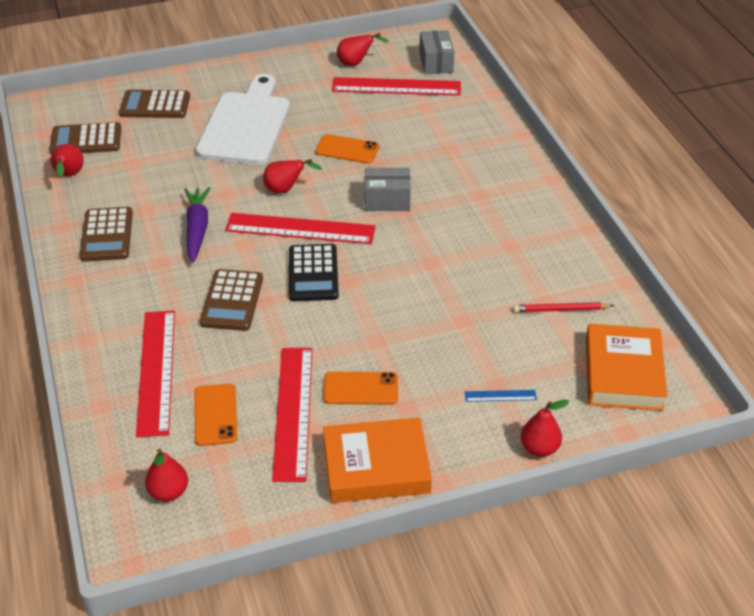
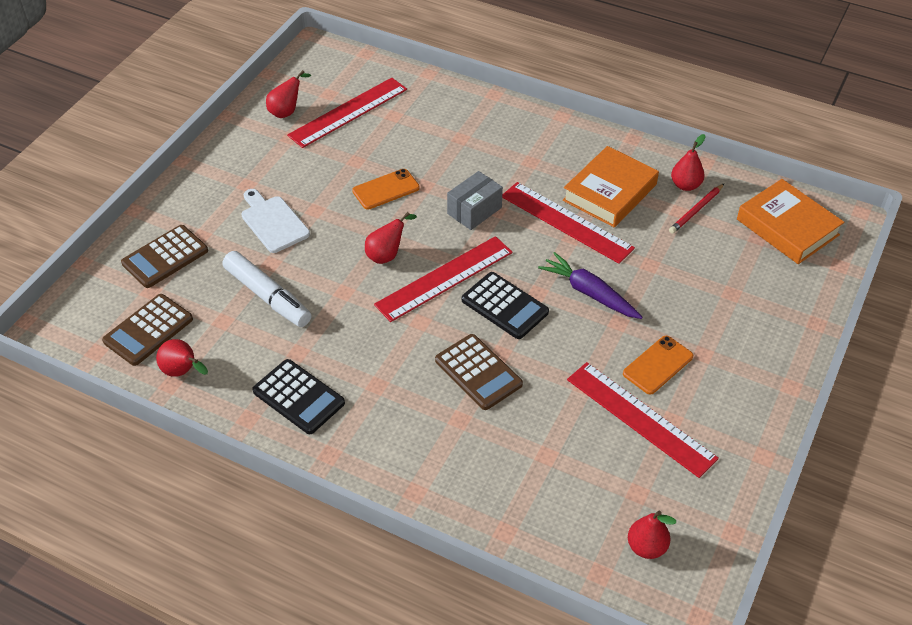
camera: 45 degrees left, 5 degrees up
brown calculator [80,207,133,262] -> black calculator [252,359,345,434]
red ruler [136,310,175,437] -> red ruler moved to [502,182,635,264]
purple carrot [184,187,211,263] -> purple carrot moved to [538,252,643,319]
orange phone [195,384,238,446] -> none
white cutting board [196,74,290,165] -> white cutting board [241,189,310,253], size x0.57
orange book [323,417,432,503] -> orange book moved to [563,146,659,227]
grey box [419,30,454,74] -> none
blue ruler [465,390,537,402] -> none
red pear [521,400,570,457] -> red pear moved to [671,134,706,191]
none -> white marker [222,251,312,327]

